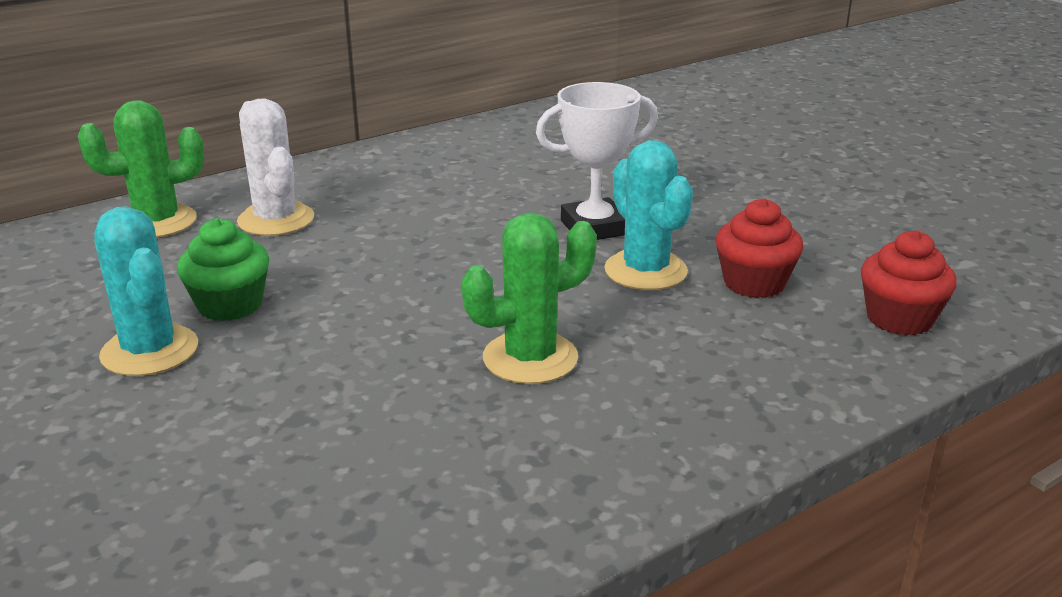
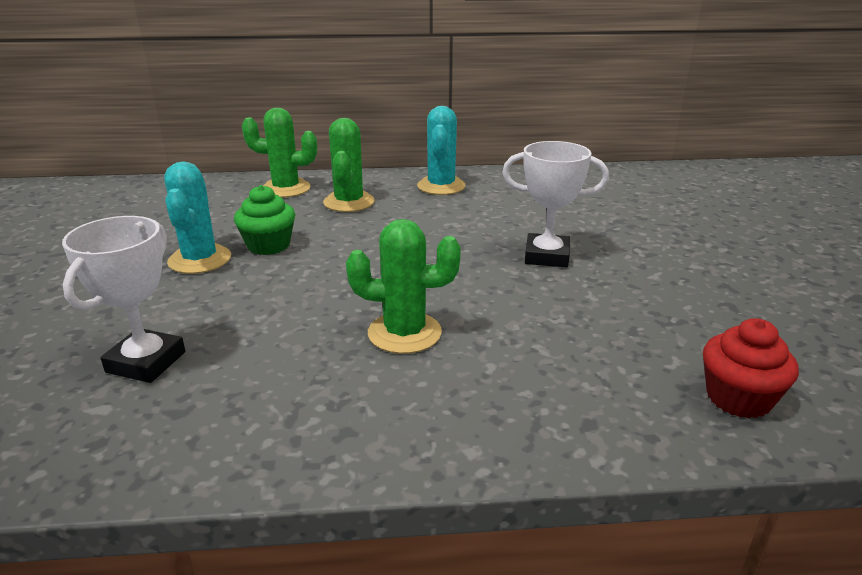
camera: 30 degrees right, 0 degrees up
white cactus [237,98,314,236] -> green cactus [323,118,375,212]
turquoise cactus [604,140,693,290] -> turquoise cactus moved to [417,106,466,195]
red cupcake [716,198,804,298] -> none
none -> white trophy [62,216,185,383]

